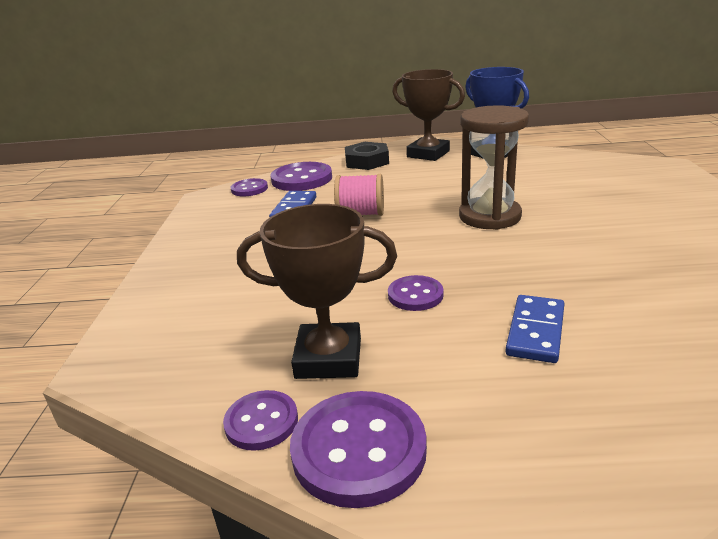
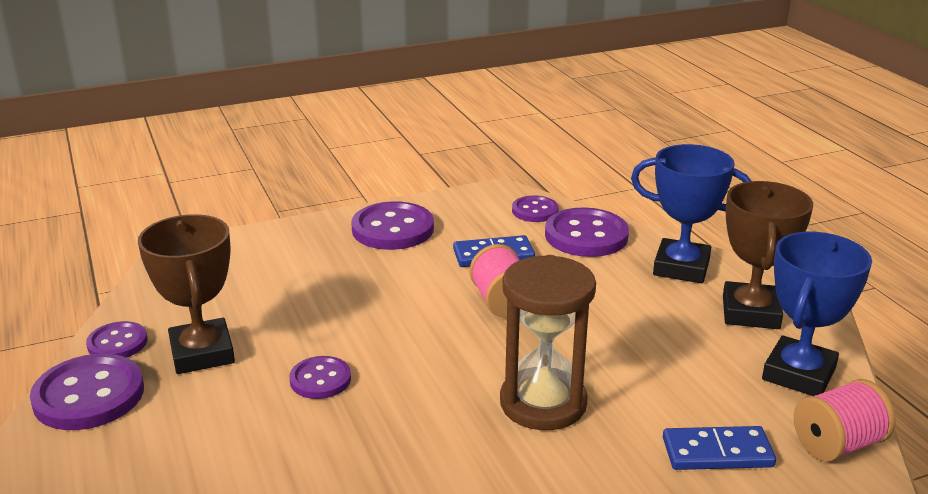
camera: 65 degrees right, 0 degrees up
black nut [345,142,389,170] -> blue trophy [631,144,751,283]
blue domino [506,295,565,363] -> blue domino moved to [663,426,776,470]
none -> purple button [351,201,434,250]
none -> pink spool [794,379,895,462]

